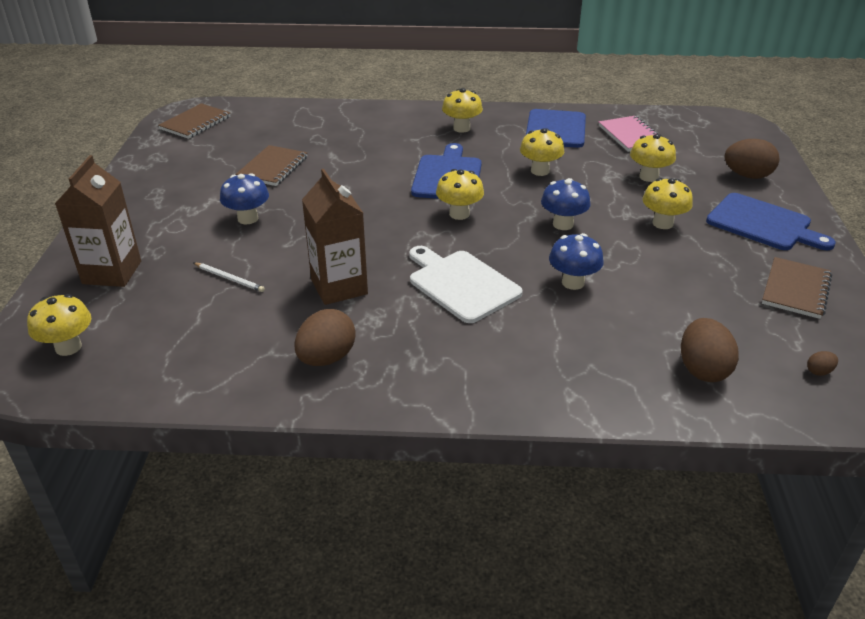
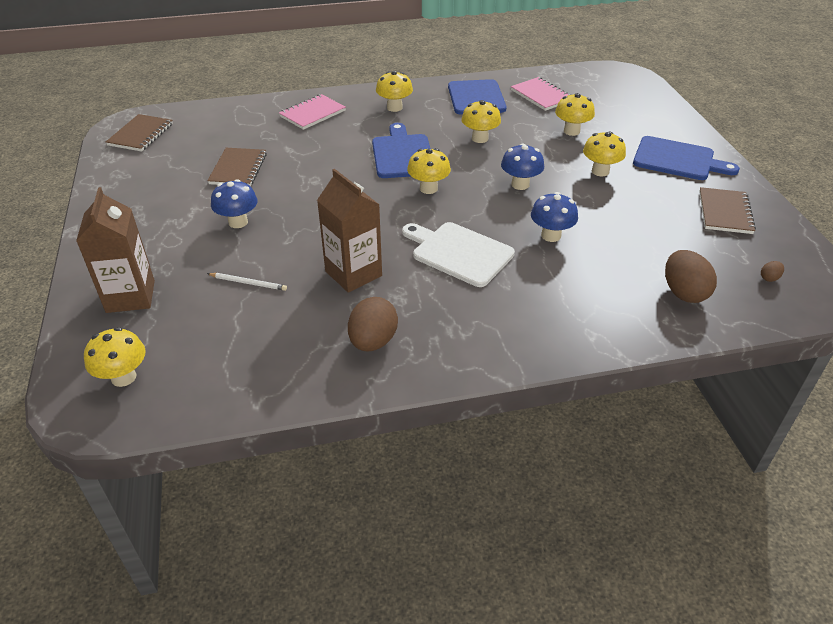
camera: 15 degrees left, 5 degrees up
brown egg [724,139,779,179] -> none
none -> pink notebook [279,94,346,130]

